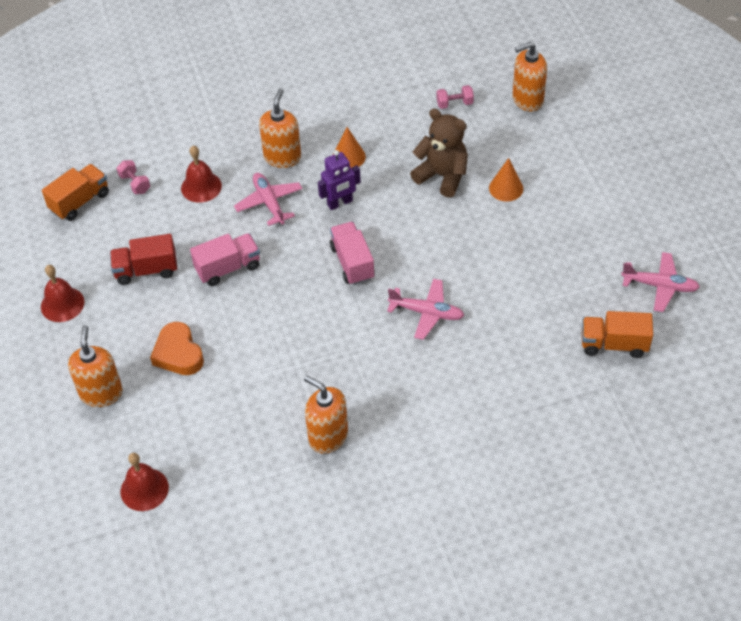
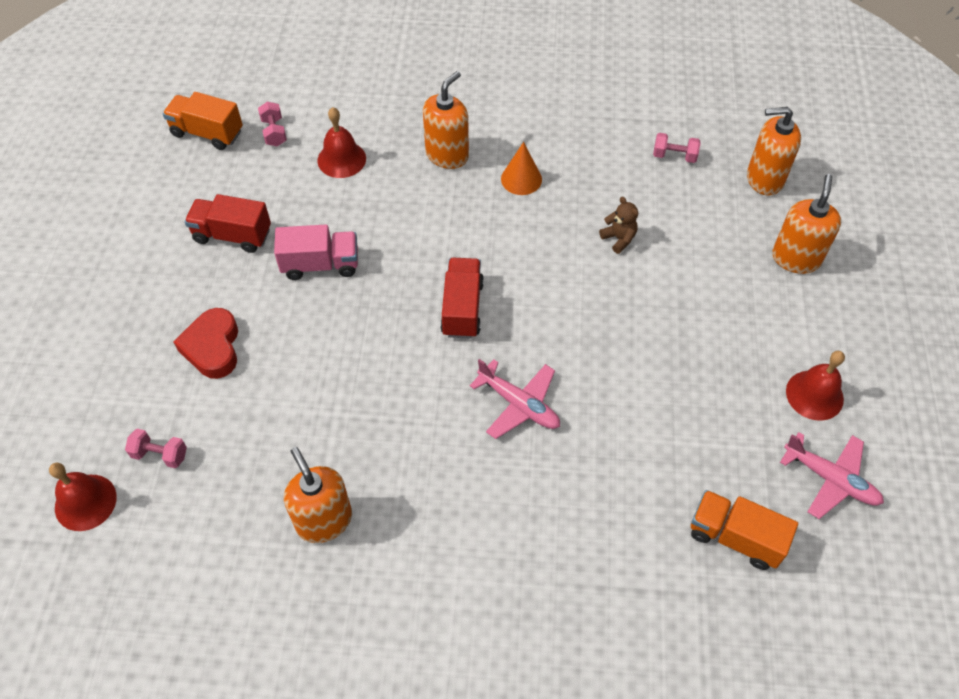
camera: 20 degrees right, 5 degrees up
red bell [41,265,84,322] -> red bell moved to [786,351,845,421]
orange truck [42,164,109,221] -> orange truck turned 135 degrees counterclockwise [163,92,243,150]
orange soap dispenser [68,325,123,407] -> orange soap dispenser moved to [772,174,841,274]
orange heart [150,322,204,375] -> red heart [173,308,238,379]
pink plane [234,173,303,226] -> none
purple robot [318,150,361,210] -> none
pink truck [330,222,375,285] -> red truck [440,258,484,339]
brown teddy bear [410,109,468,198] -> brown teddy bear [599,197,638,254], size x0.51
orange cone [489,158,523,201] -> none
none -> pink dumbbell [125,429,187,468]

